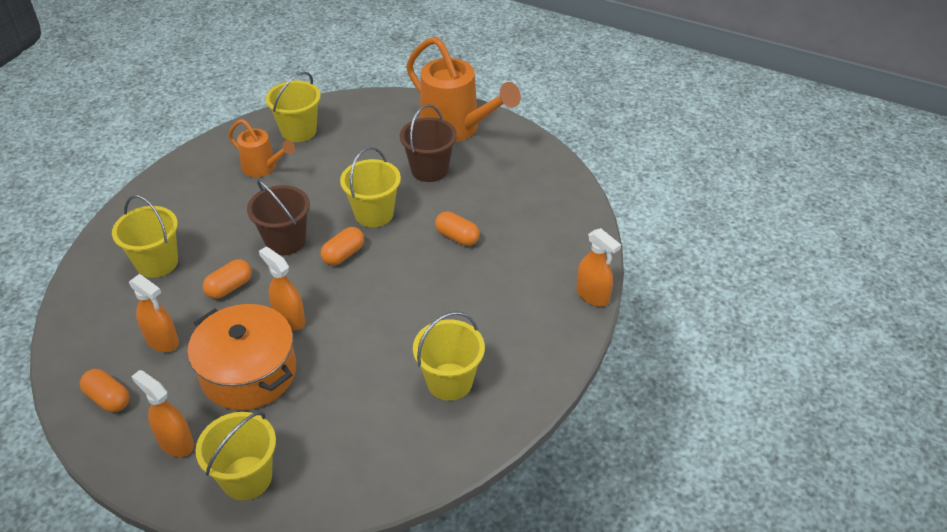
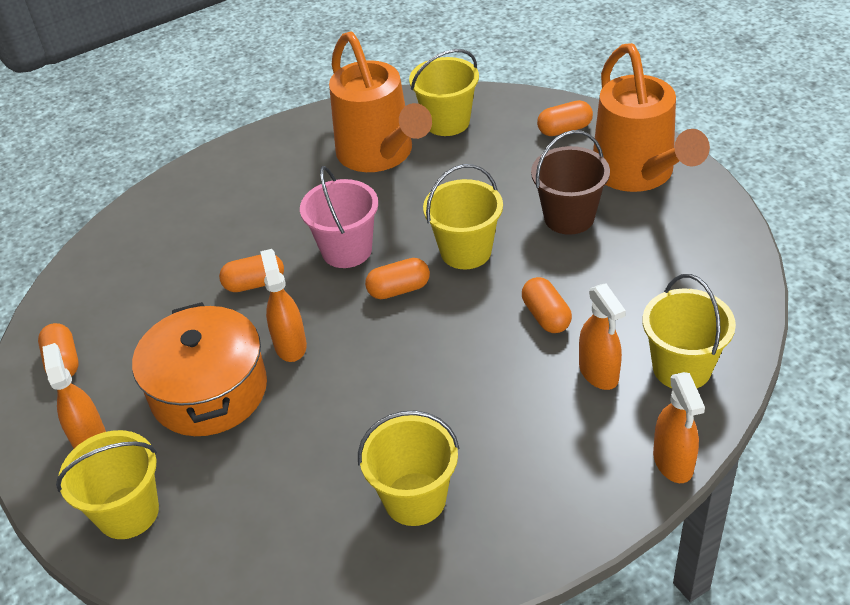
camera: 35 degrees right, 0 degrees up
yellow bucket [112,195,178,278] -> yellow bucket moved to [642,274,736,388]
orange spray bottle [129,274,179,352] -> orange spray bottle moved to [579,284,626,390]
orange watering can [228,119,295,177] -> orange watering can [329,31,432,172], size x1.81
brown bucket [247,180,310,255] -> pink bucket [300,166,378,268]
none -> orange capsule [537,100,593,136]

